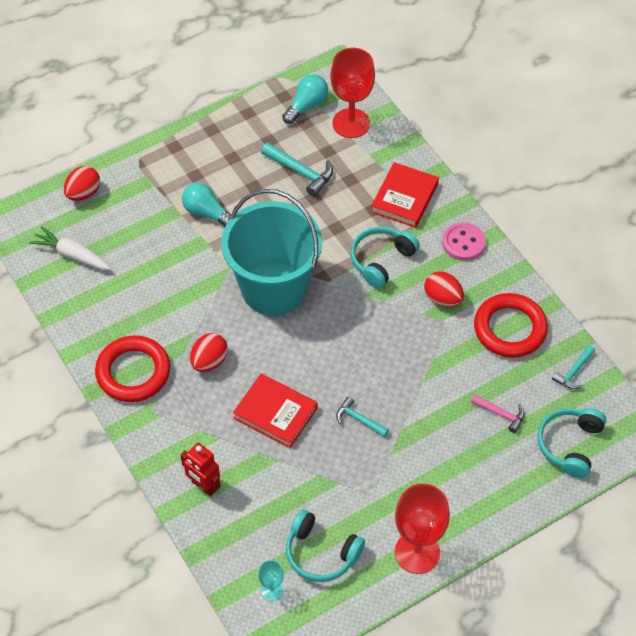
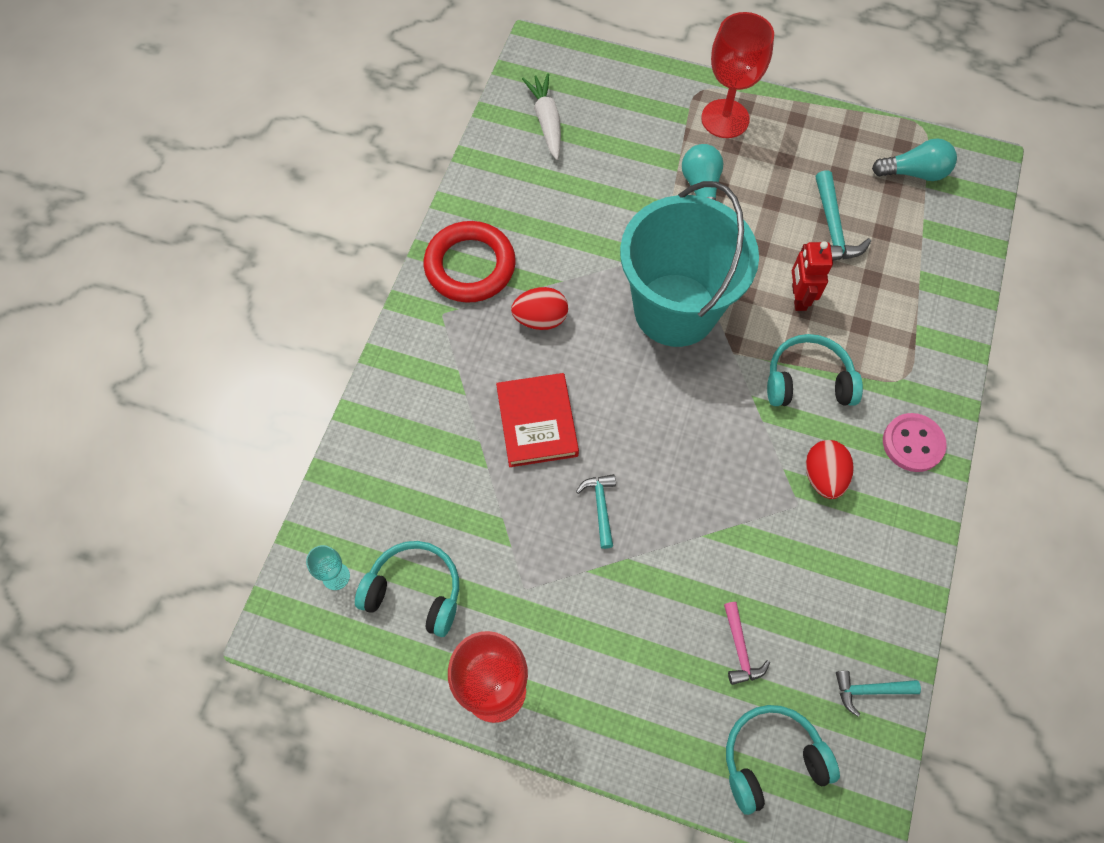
camera: 50 degrees right, 10 degrees up
red egg [64,166,100,201] -> none
red robot [180,443,221,496] -> red robot moved to [792,241,833,311]
turquoise headphones [286,509,365,582] -> turquoise headphones turned 120 degrees clockwise [355,541,459,637]
red goblet [330,48,375,138] -> red goblet moved to [701,12,774,138]
red book [371,162,439,228] -> none
red ring [474,293,548,358] -> none

